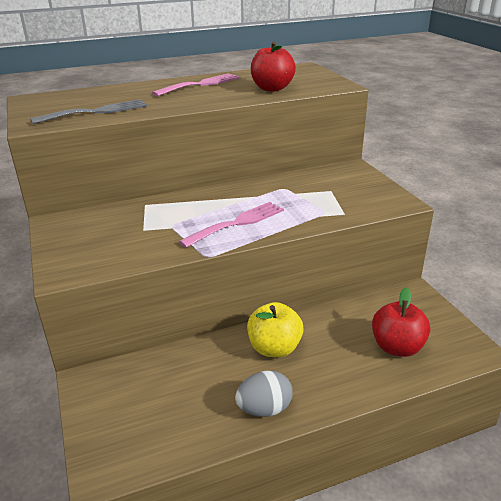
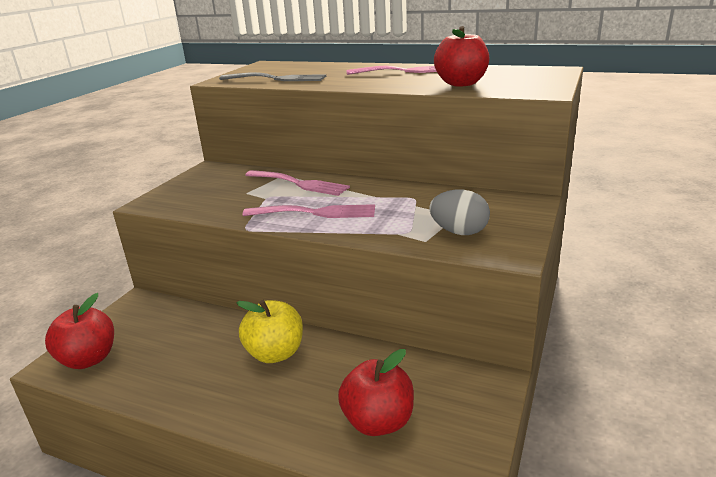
camera: 45 degrees right, 5 degrees down
grey egg [235,371,293,417] -> grey egg moved to [429,190,490,235]
none -> red apple [45,293,114,369]
none -> pink fork [245,170,350,196]

